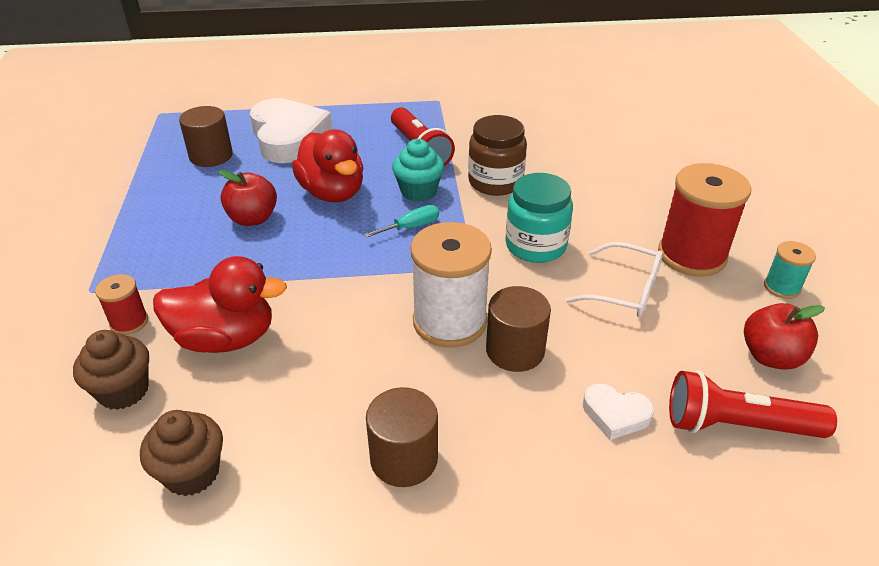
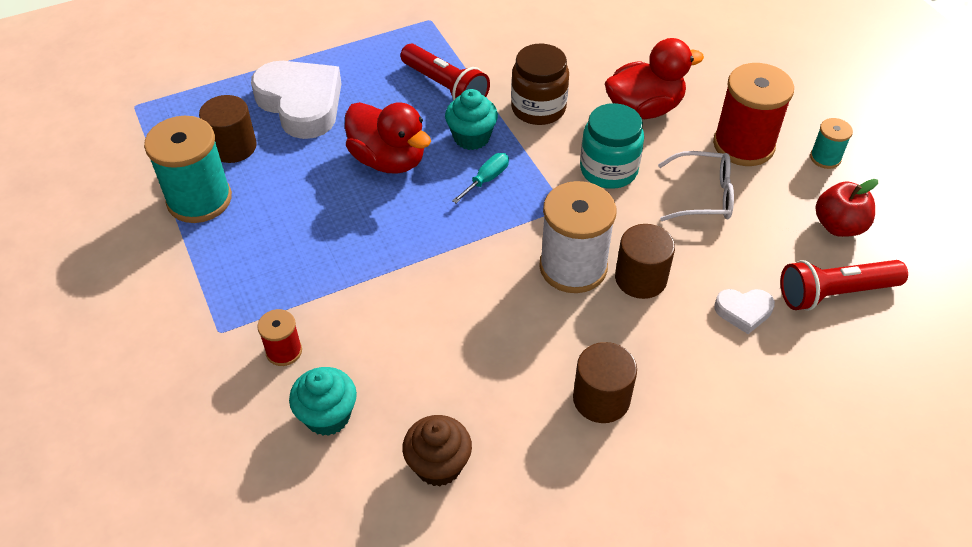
camera: 20 degrees left, 10 degrees up
brown cupcake [73,330,149,410] -> turquoise cupcake [289,367,357,436]
red duck [153,256,287,353] -> red duck moved to [605,38,704,119]
red apple [219,170,277,226] -> none
none -> turquoise spool [144,116,232,223]

